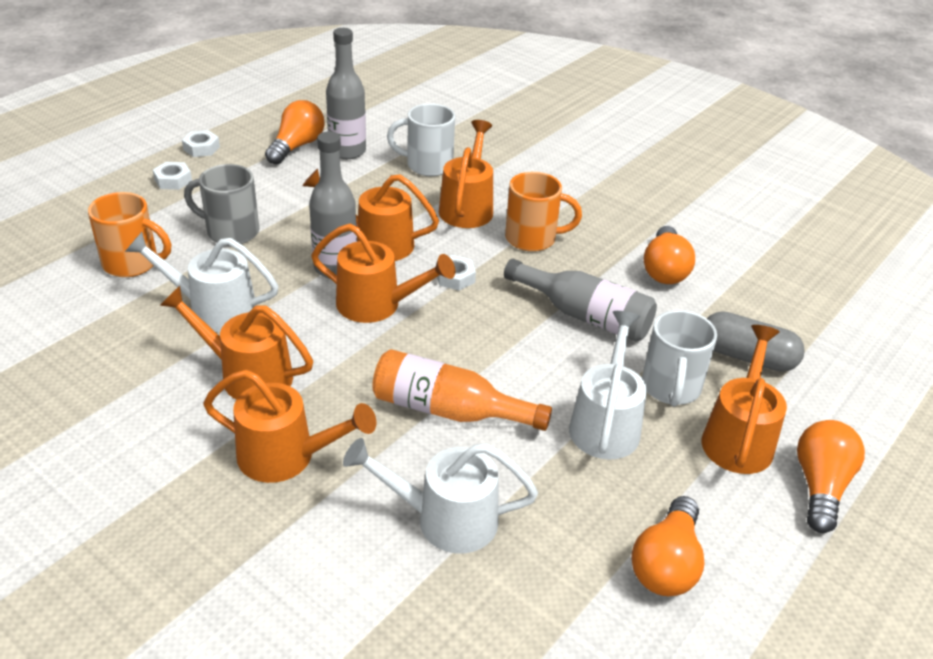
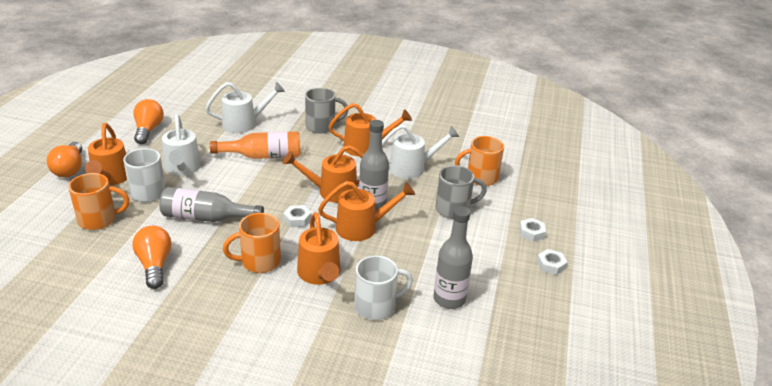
camera: 155 degrees right, 5 degrees down
orange watering can [203,370,377,483] -> grey mug [305,88,348,133]
orange light bulb [265,100,325,165] -> none
grey capsule [707,311,805,372] -> orange mug [68,173,130,230]

